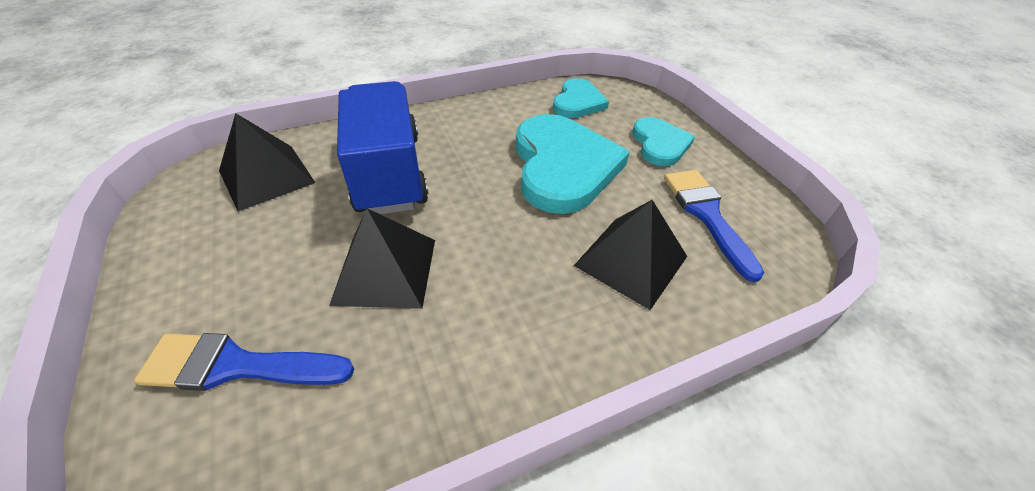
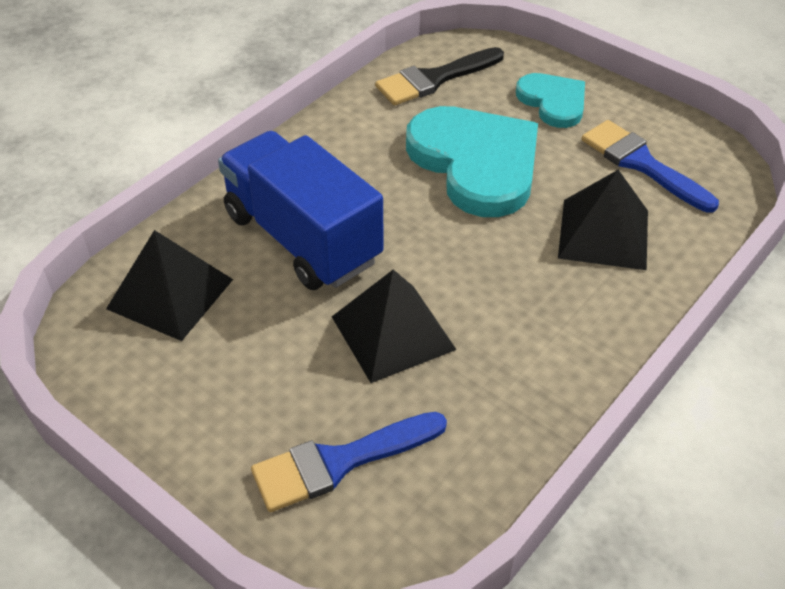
camera: 25 degrees left, 0 degrees up
turquoise heart [553,78,609,118] -> black brush [375,47,504,105]

